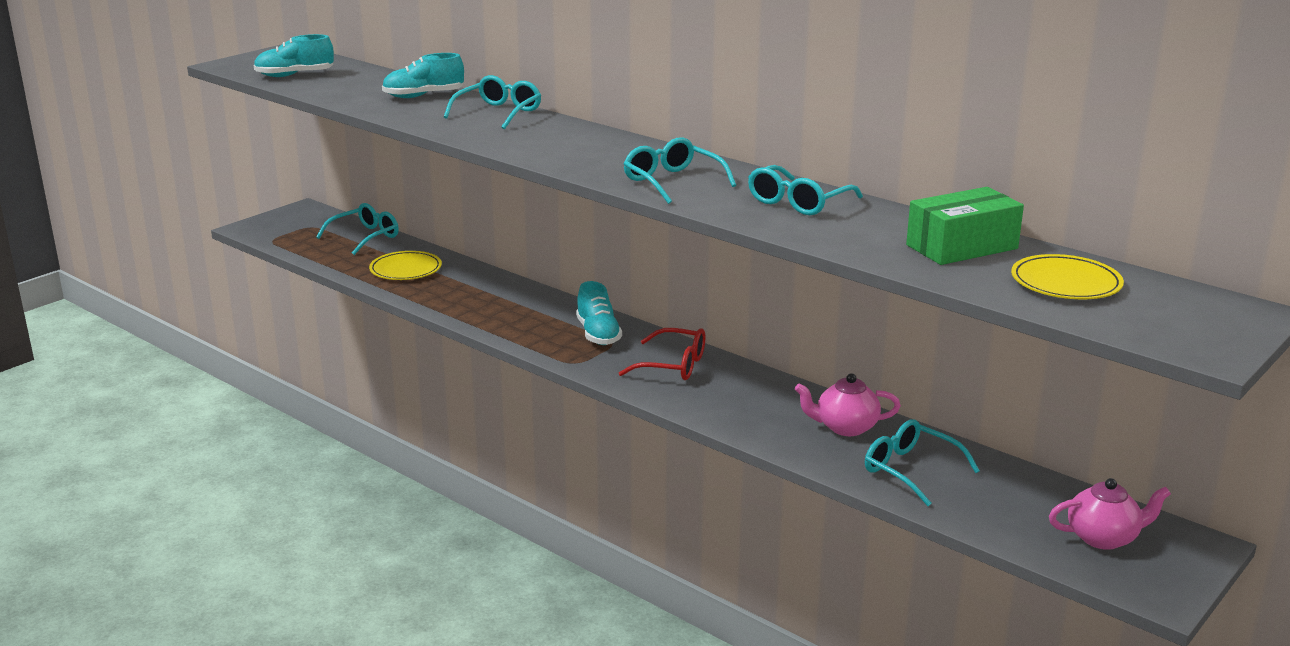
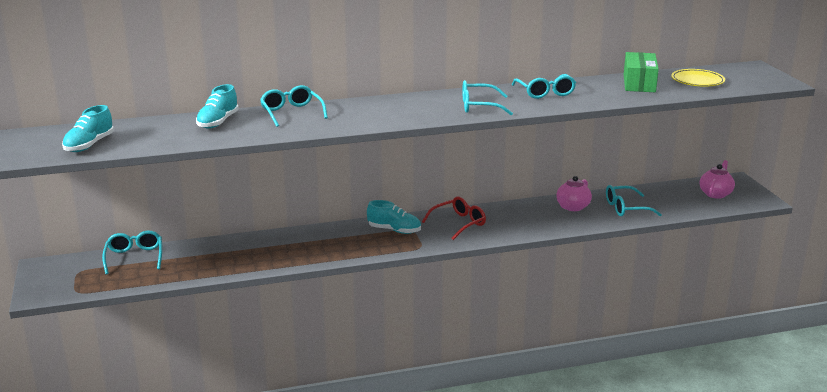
camera: 55 degrees left, 0 degrees up
yellow plate [369,251,442,280] -> none

